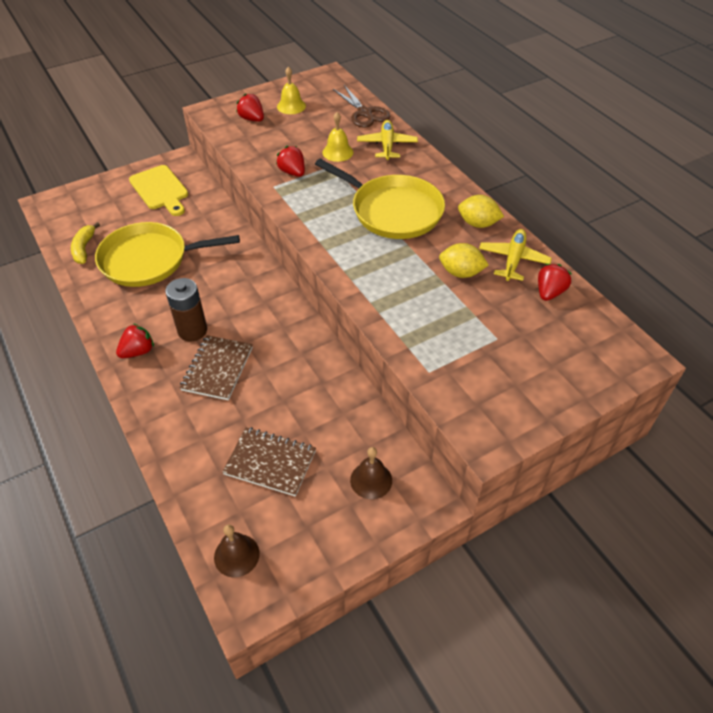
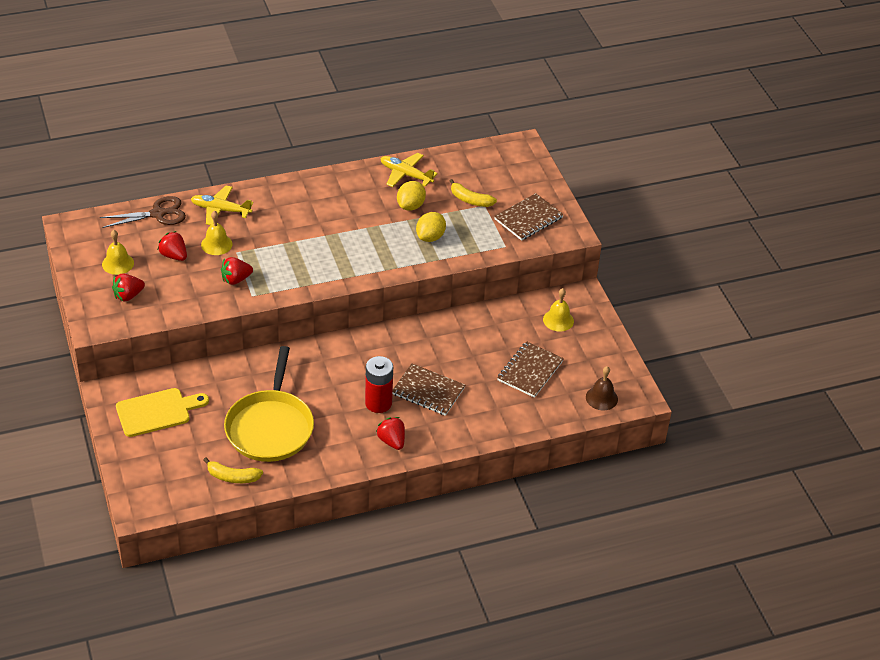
camera: 80 degrees left, 5 degrees down
brown battery [165,278,207,342] -> red battery [365,356,393,413]
yellow pan [315,159,445,239] -> none
brown bell [350,447,392,499] -> yellow bell [543,288,574,332]
yellow lemon [458,195,504,228] -> yellow lemon moved to [416,212,446,242]
red strawberry [538,264,572,301] -> red strawberry moved to [158,231,187,261]
none -> yellow banana [450,179,497,207]
none -> brown notebook [494,193,564,241]

